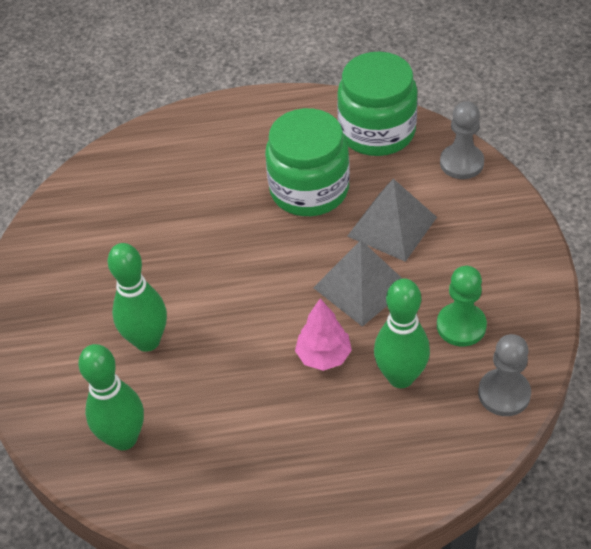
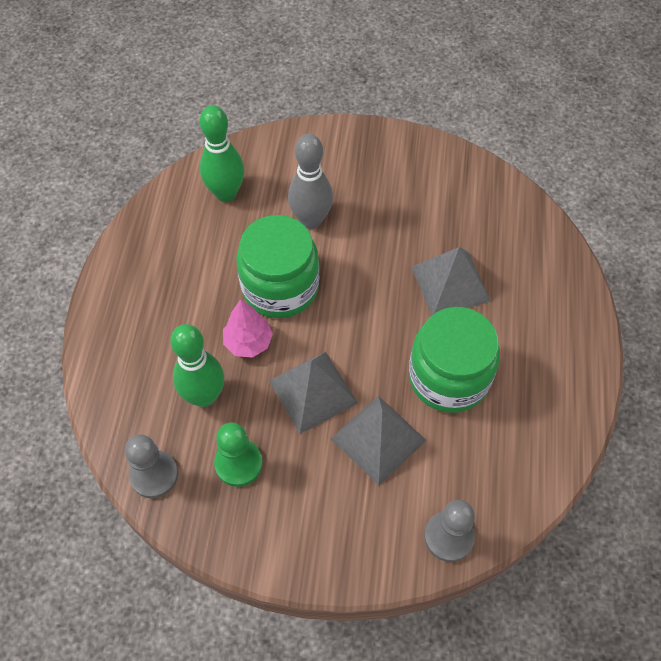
camera: 100 degrees right, 10 degrees up
green bowling pin [107,243,167,352] -> grey bowling pin [288,134,333,229]
green jar [337,52,418,156] -> green jar moved to [236,215,319,318]
none -> grey pyramid [411,247,491,315]

